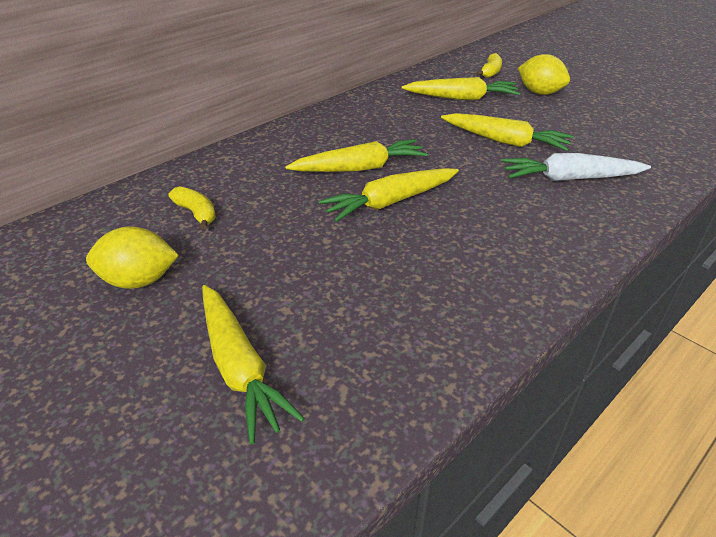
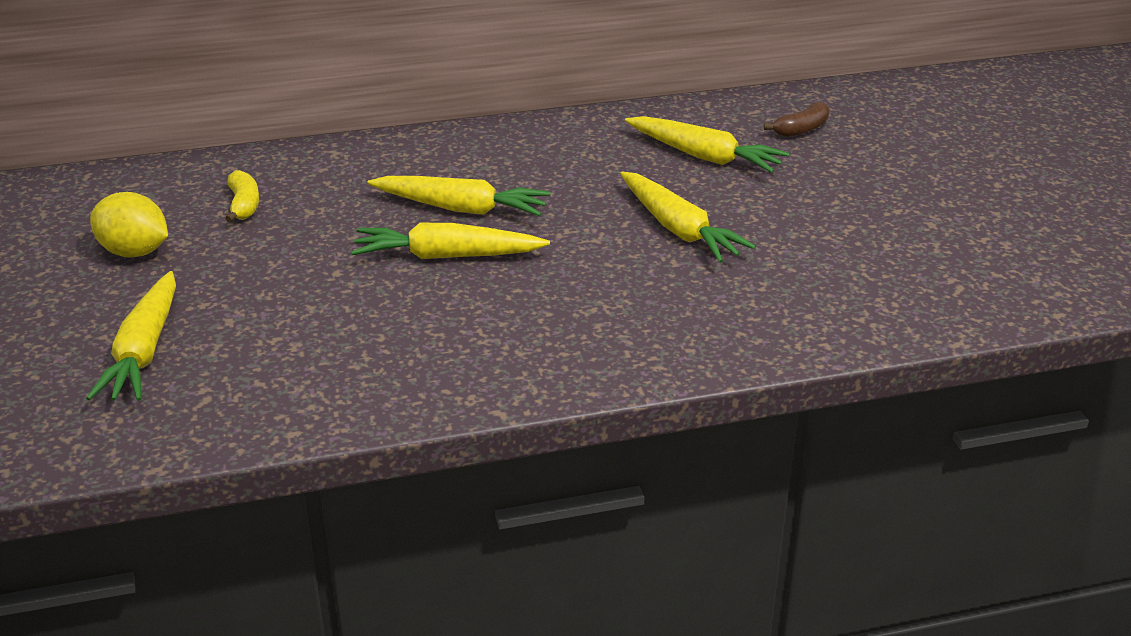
camera: 30 degrees right, 5 degrees down
yellow banana [476,53,502,78] -> brown banana [764,102,830,137]
white carrot [501,153,651,181] -> none
yellow lemon [518,54,570,95] -> none

